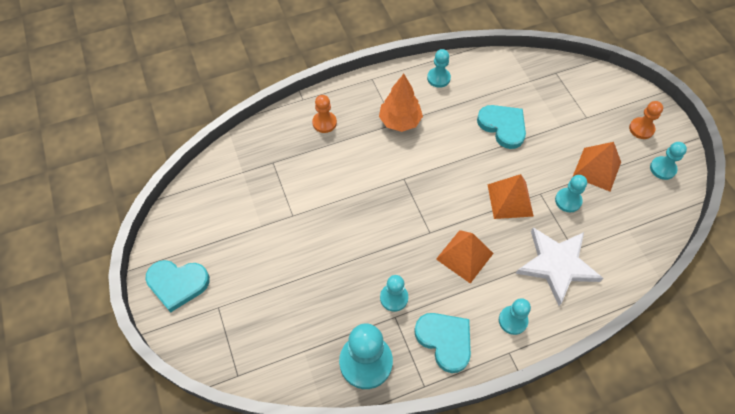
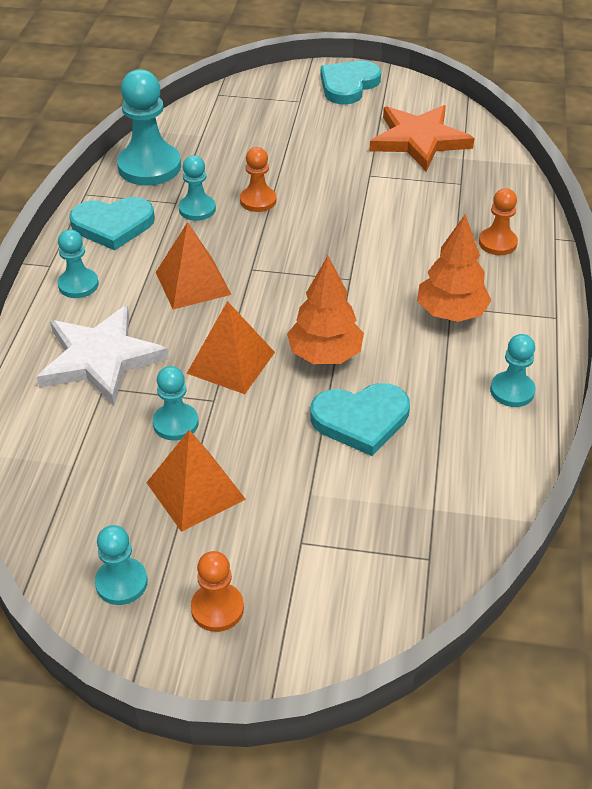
camera: 120 degrees right, 15 degrees down
none -> orange pawn [240,147,276,212]
none -> orange tree [287,256,364,364]
none -> orange star [369,105,475,171]

